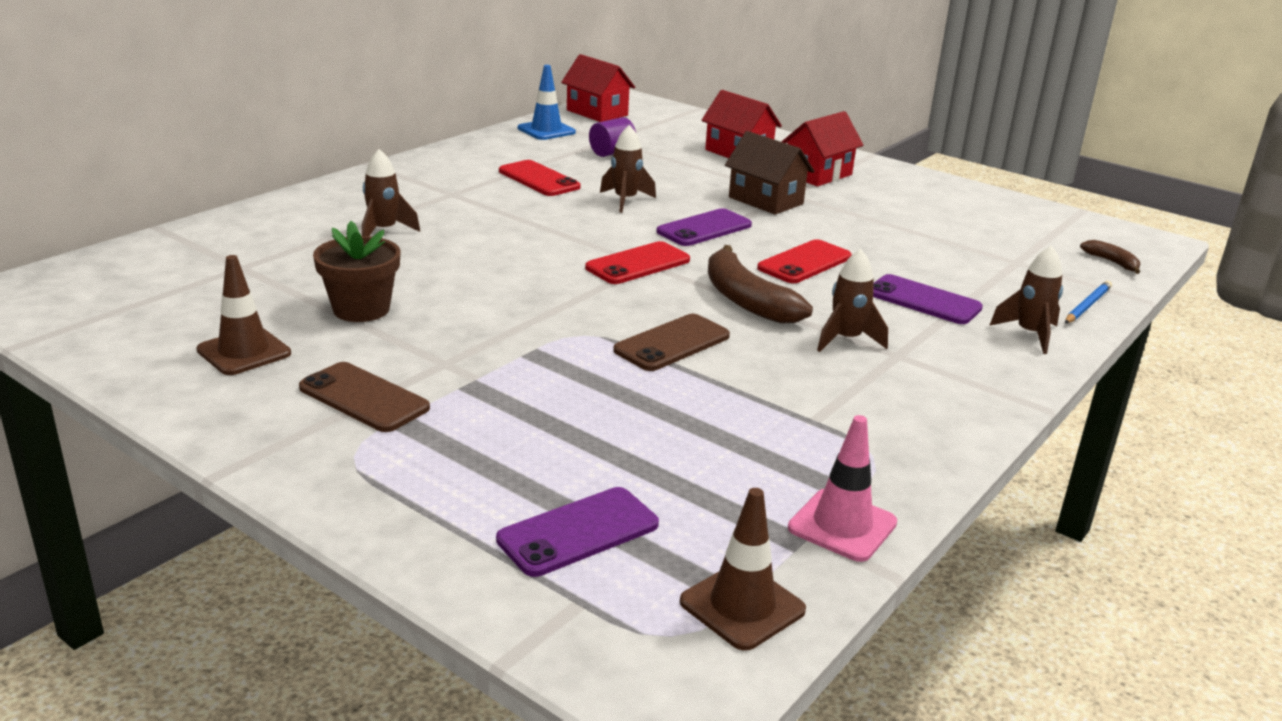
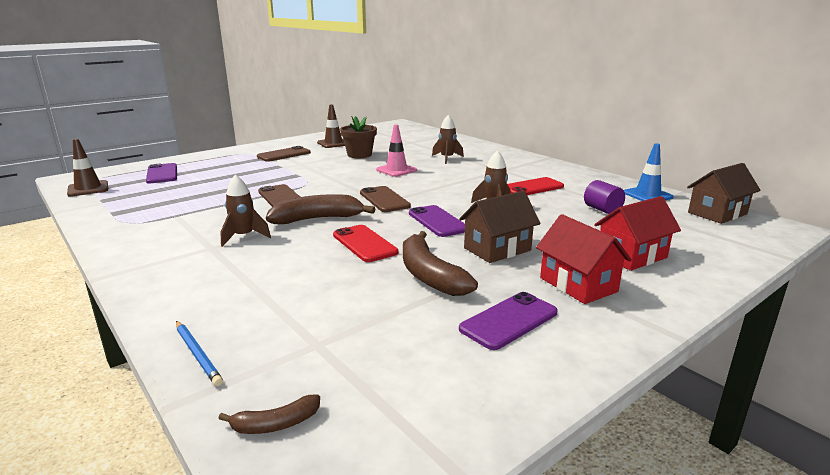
camera: 105 degrees right, 5 degrees down
red house [561,54,635,122] -> brown house [687,163,761,224]
red phone [585,241,690,284] -> brown phone [360,186,411,212]
pink traffic cone [788,415,897,562] -> pink traffic cone moved to [376,125,417,177]
purple phone [873,274,983,324] -> purple phone moved to [459,292,558,350]
brown rocket [989,246,1063,354] -> none
none -> brown banana [403,231,478,296]

